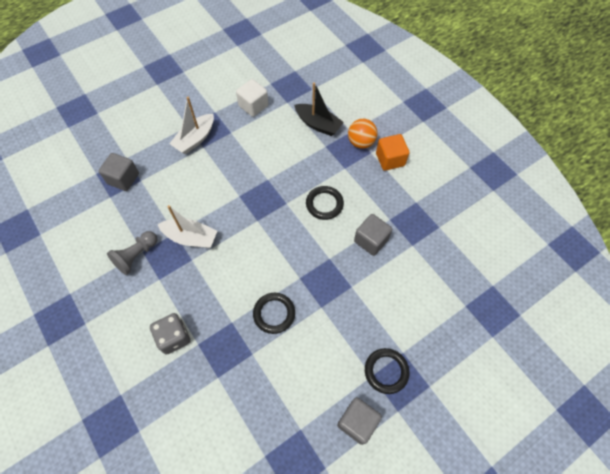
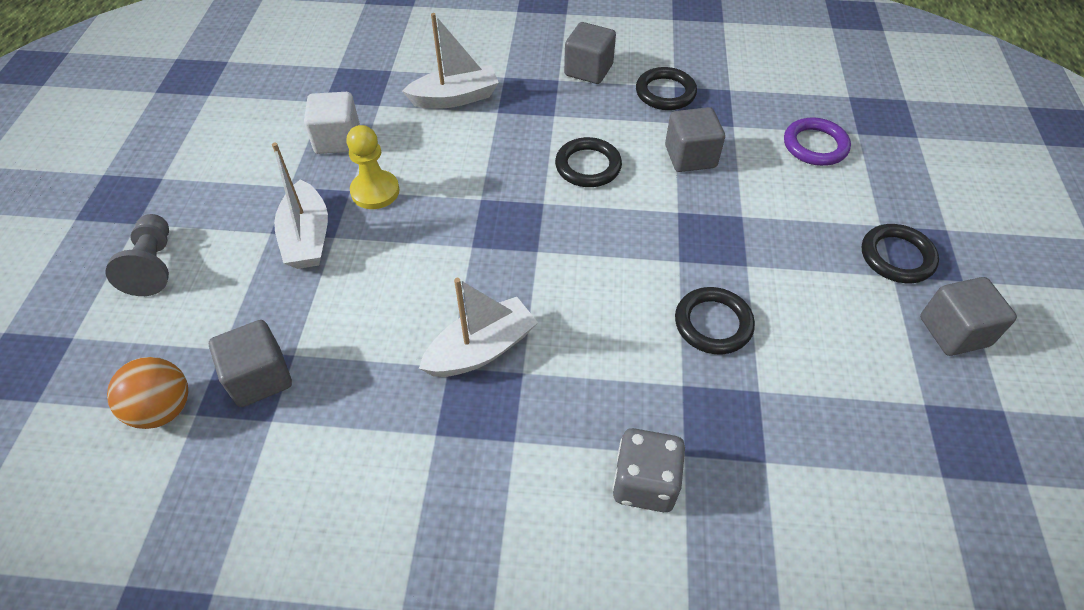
camera: 50 degrees left, 10 degrees down
grey pawn [107,231,157,275] -> grey pawn moved to [105,214,169,296]
black boat [294,82,344,136] -> white boat [402,13,499,109]
orange ball [348,119,378,149] -> orange ball moved to [107,357,188,429]
orange cube [376,134,409,171] -> grey cube [564,22,616,84]
none -> yellow pawn [346,125,400,209]
none -> black ring [636,67,697,110]
none -> purple ring [784,118,851,166]

